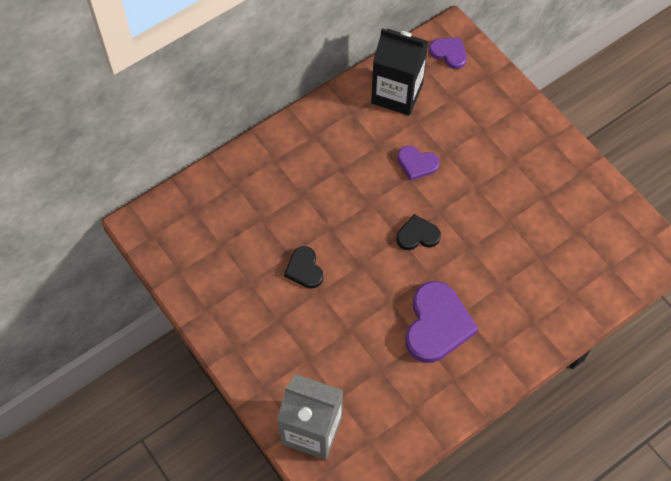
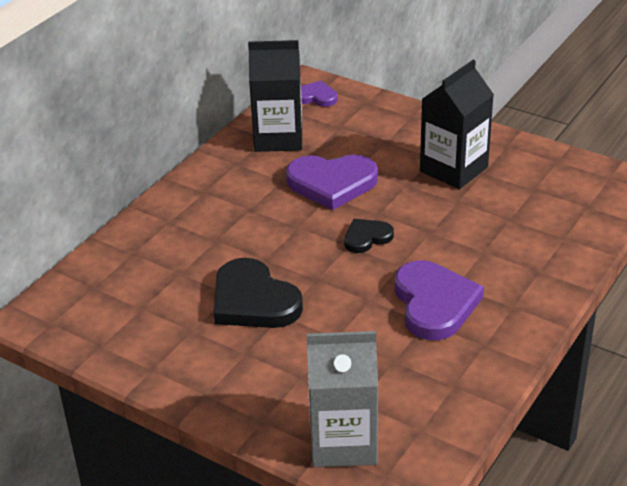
camera: 20 degrees left, 25 degrees down
black heart [284,246,323,288] -> black heart [214,258,303,328], size x1.83
purple heart [398,146,440,181] -> purple heart [286,154,378,210], size x1.83
none -> black carton [420,60,494,189]

